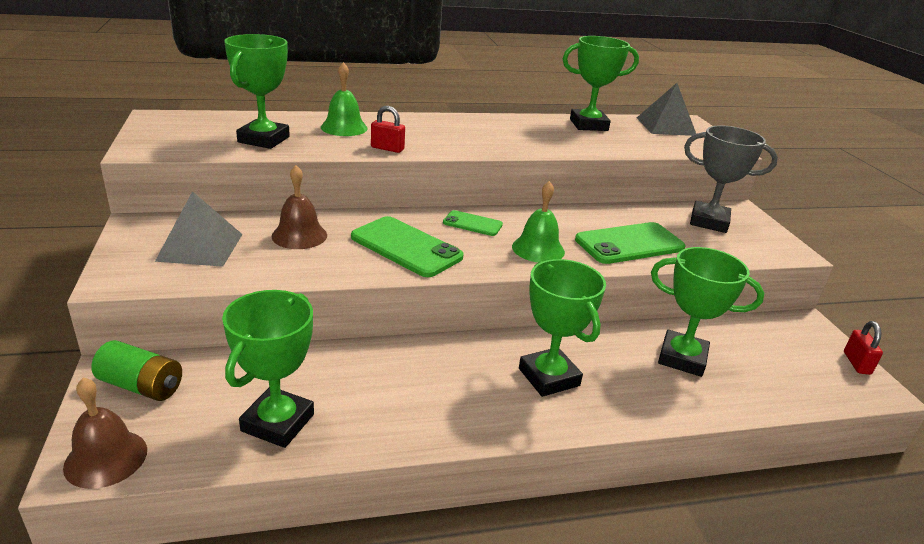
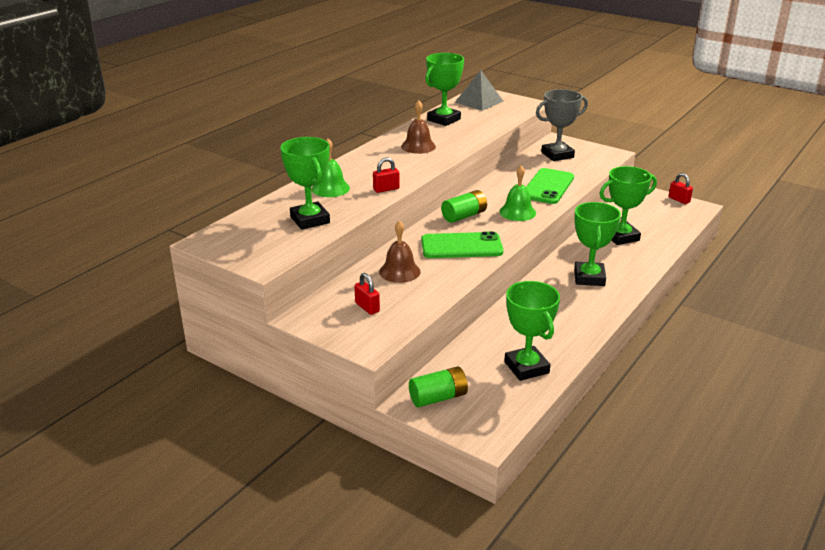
camera: 40 degrees left, 0 degrees up
brown bell [63,377,147,489] -> brown bell moved to [401,100,436,154]
grey pyramid [155,191,243,267] -> red padlock [354,273,380,315]
green phone [443,210,503,236] -> green battery [441,190,487,223]
green trophy [519,259,606,397] -> green trophy turned 75 degrees clockwise [574,202,621,286]

